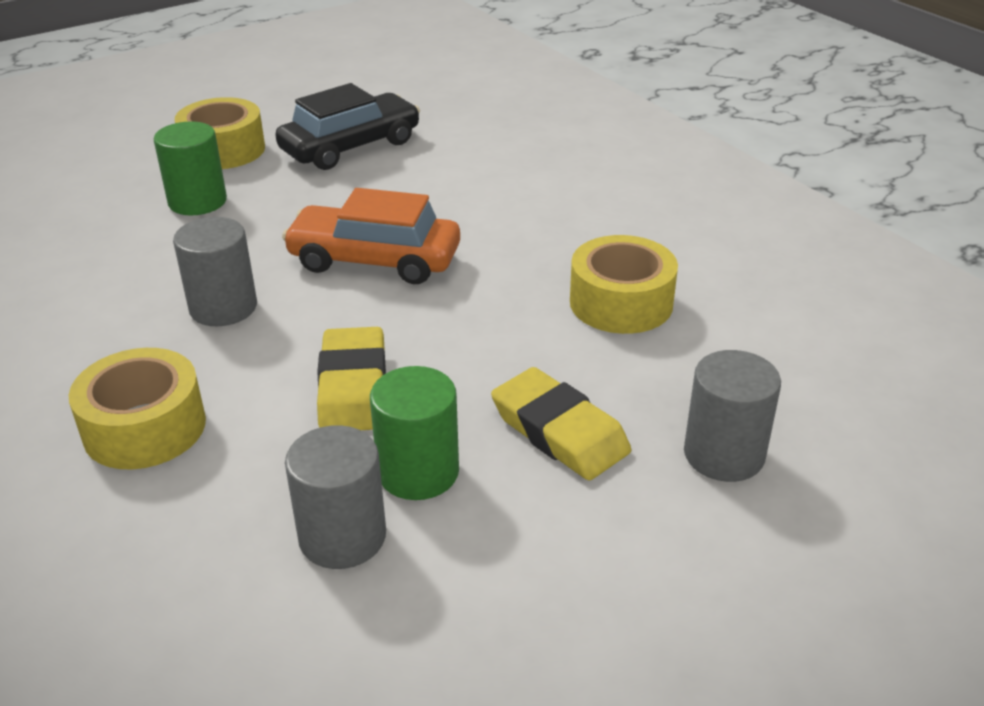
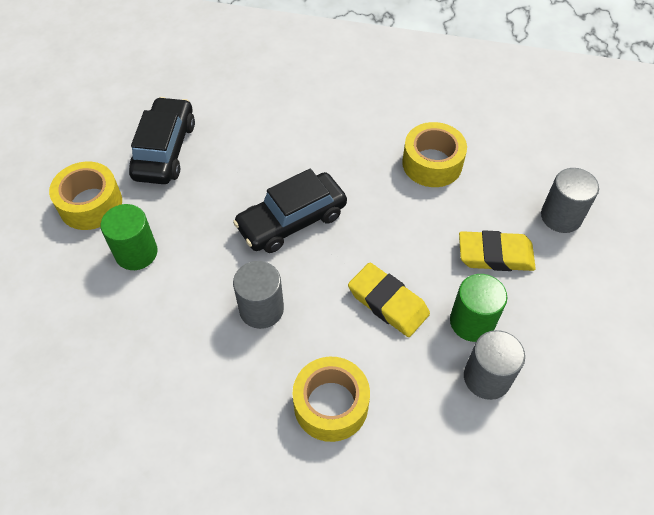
camera: 45 degrees left, 20 degrees up
orange car [282,188,460,284] -> black car [233,169,347,253]

